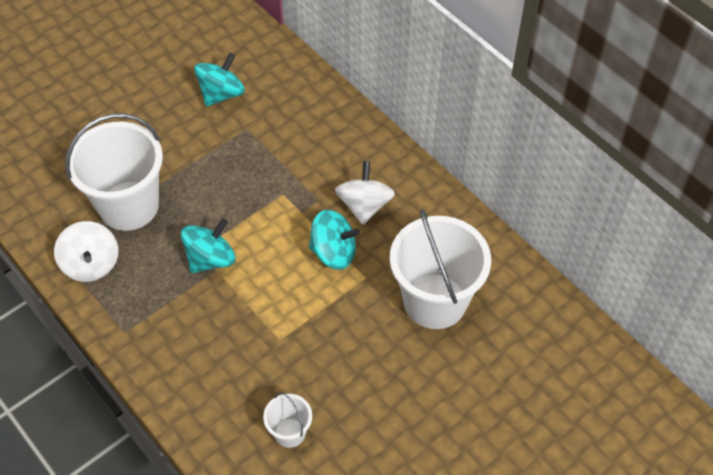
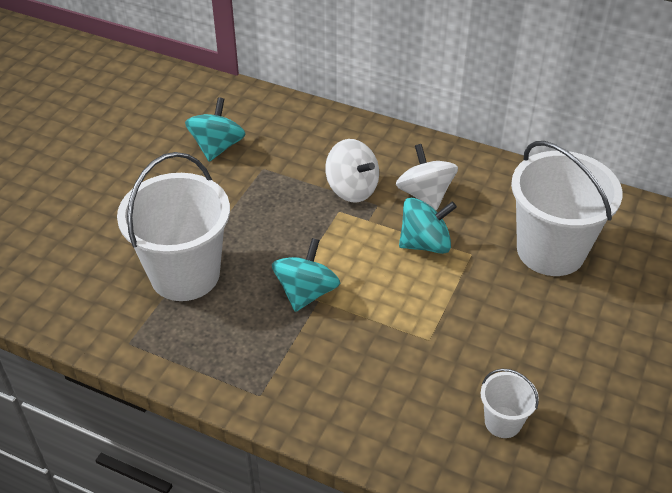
camera: 25 degrees left, 10 degrees down
white spinning top [54,221,118,282] -> white spinning top moved to [325,139,379,202]

